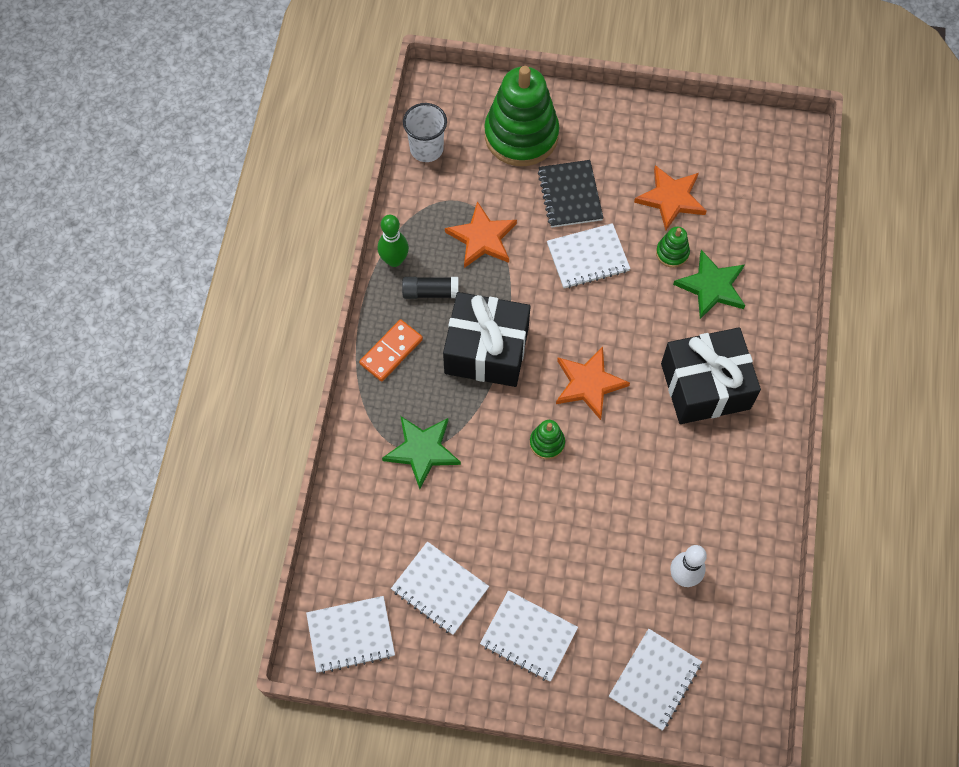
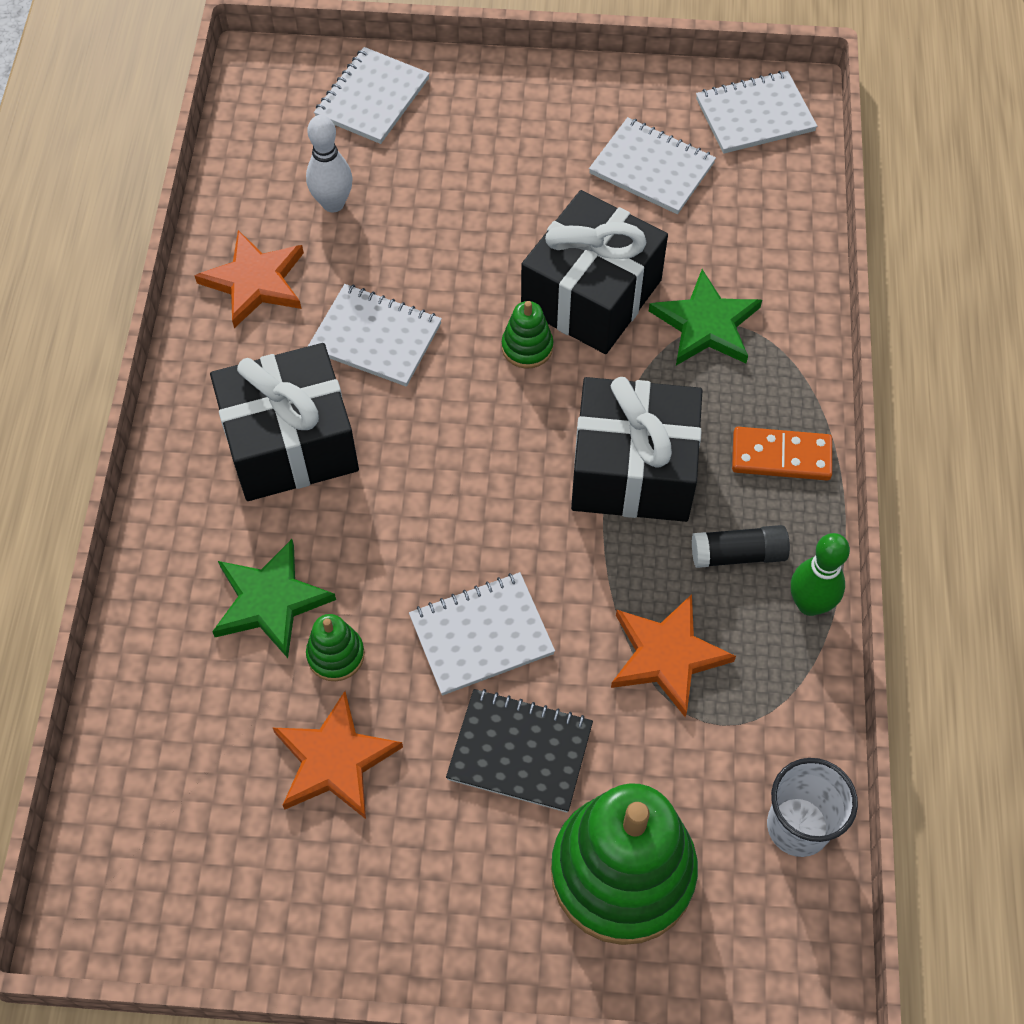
camera: 175 degrees right, 5 degrees down
orange domino [359,319,423,381] -> orange domino turned 60 degrees clockwise [732,427,832,481]
white notebook [480,590,578,682] -> white notebook moved to [308,284,442,387]
black notebook [538,160,604,228] -> black notebook turned 60 degrees counterclockwise [446,689,593,813]
orange star [556,347,630,420] -> orange star moved to [194,230,304,328]
none -> black gift [521,190,668,354]

